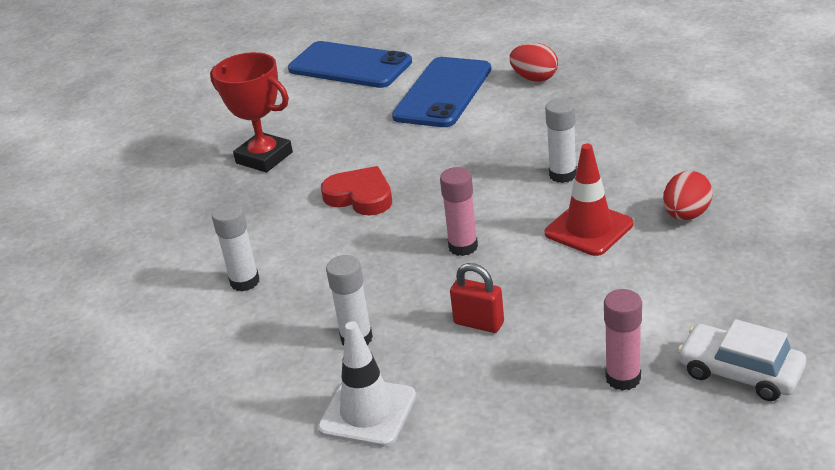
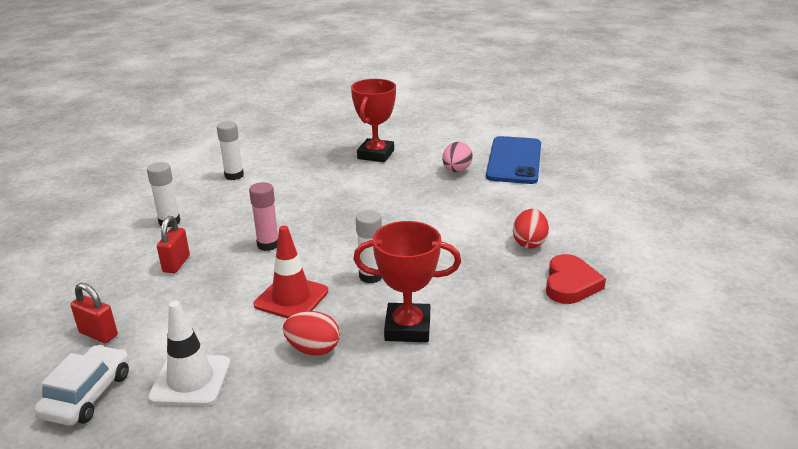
camera: 70 degrees right, 5 degrees down
white traffic cone [318,321,416,447] -> white traffic cone moved to [148,301,231,406]
red heart [321,166,392,215] -> red heart moved to [546,254,606,304]
blue phone [392,57,491,127] -> none
pink glue stick [604,289,642,391] -> red padlock [70,283,118,343]
none -> red trophy [353,221,461,342]
none -> pink egg [442,142,473,172]

